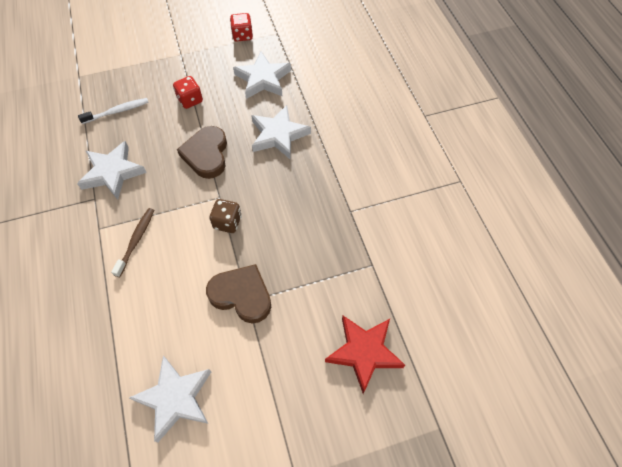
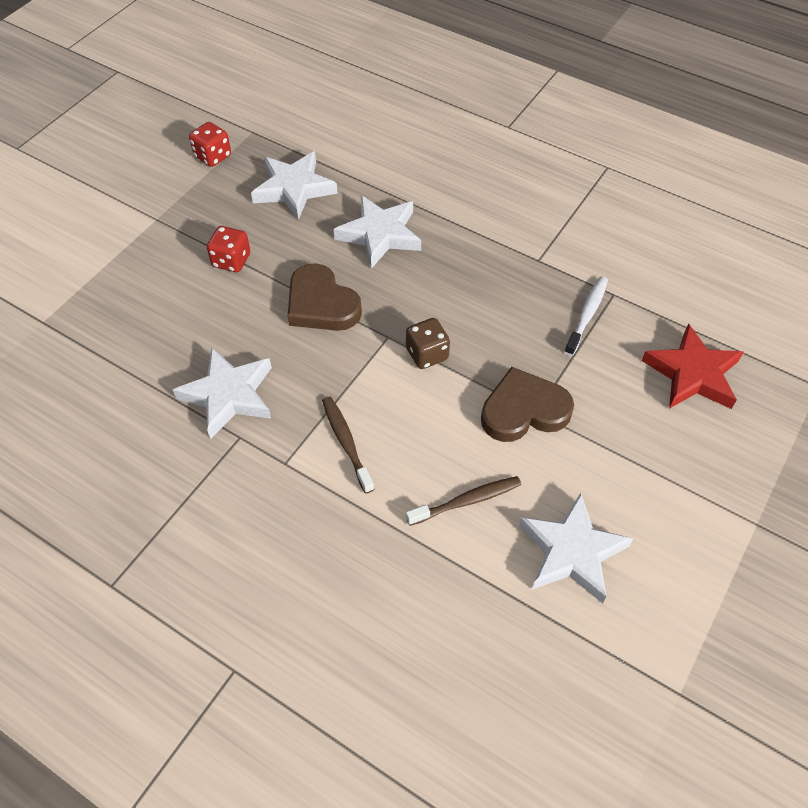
camera: 40 degrees left, 5 degrees down
white toothbrush [78,98,149,124] -> white toothbrush moved to [564,277,608,356]
none -> brown toothbrush [406,476,521,526]

